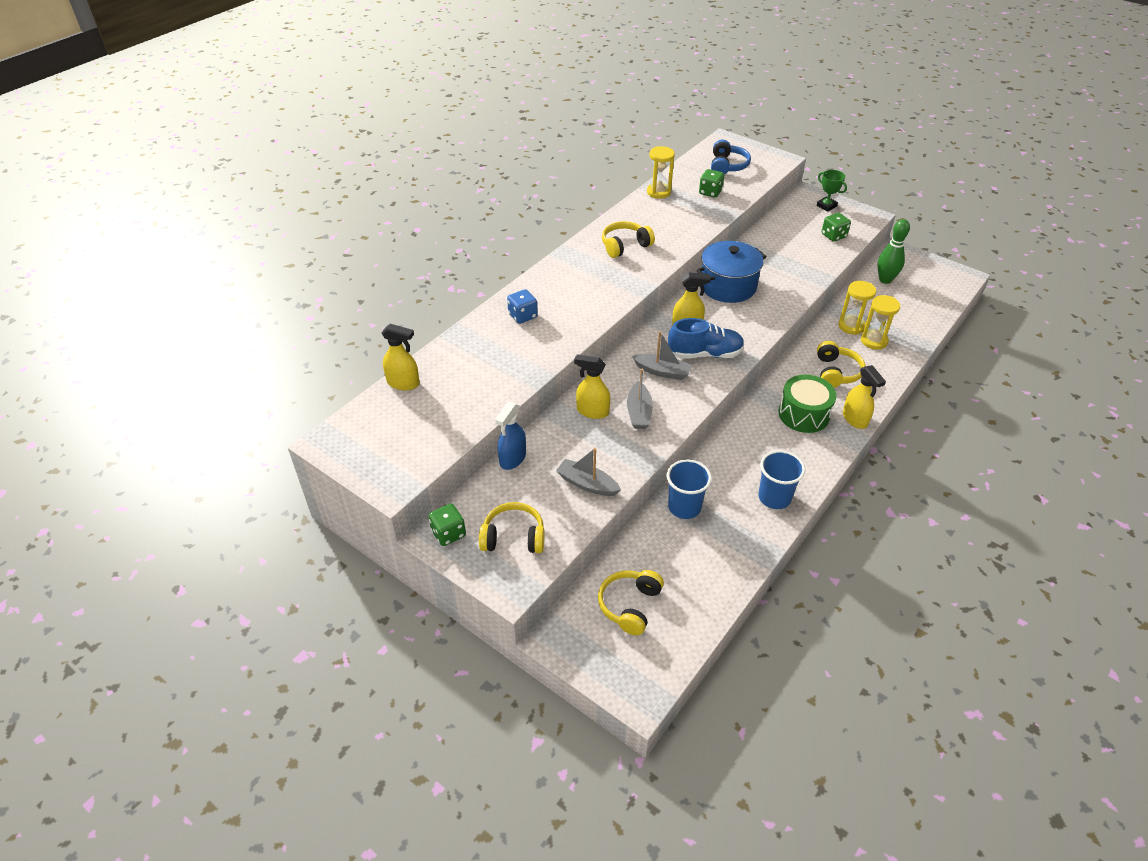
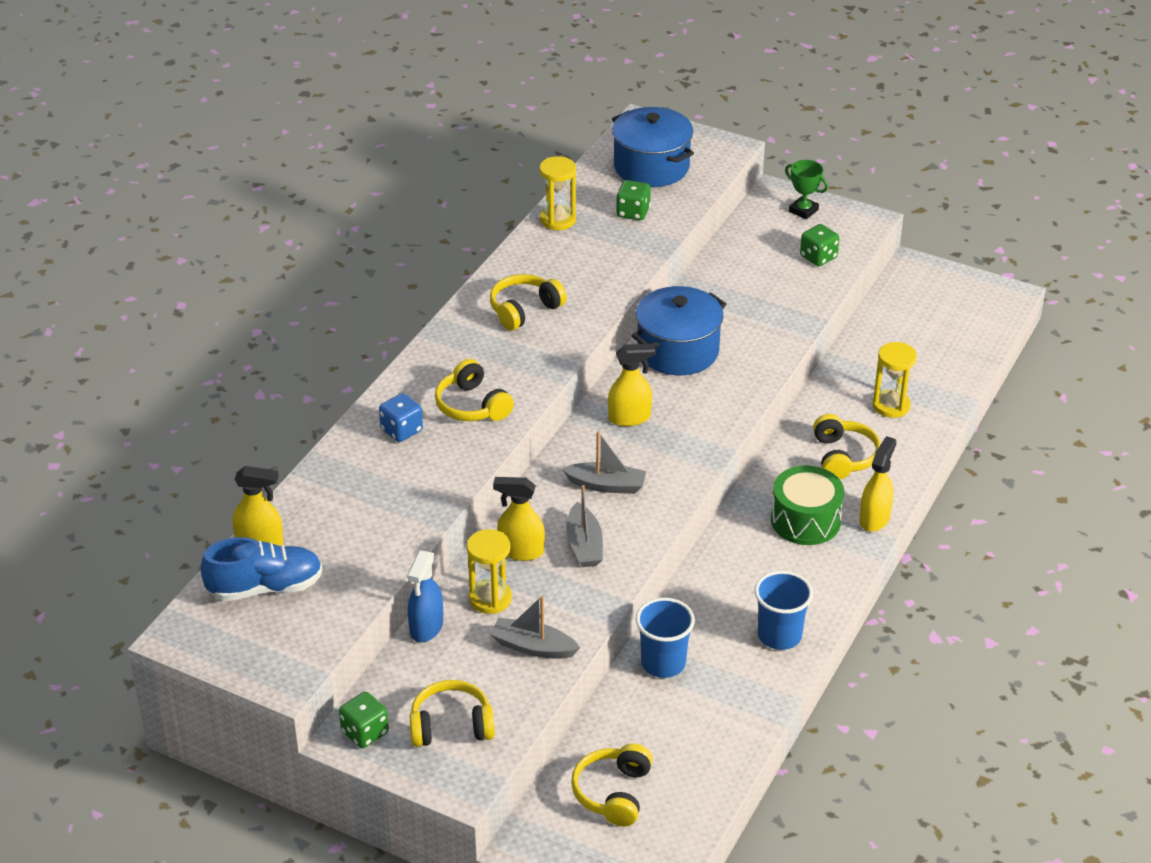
camera: 10 degrees left, 5 degrees down
blue shoe [668,318,744,359] -> blue shoe moved to [201,537,323,601]
blue headphones [711,140,751,175] -> blue pot [612,107,694,187]
yellow hourglass [838,281,876,335] -> yellow hourglass moved to [467,529,512,614]
yellow spray bottle [843,365,886,429] -> yellow spray bottle turned 120 degrees counterclockwise [859,436,896,532]
green bowling pin [877,219,910,284] -> none
none -> yellow headphones [435,359,514,421]

